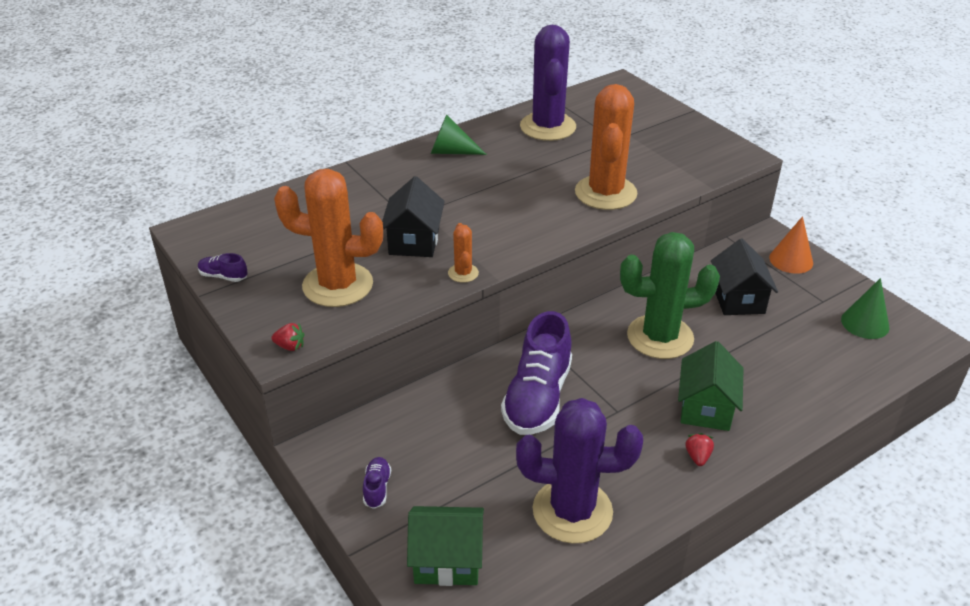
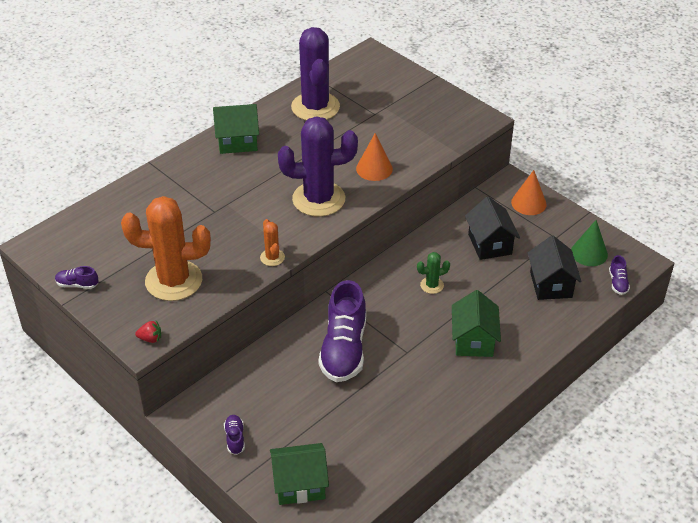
camera: 10 degrees left, 5 degrees up
black house [382,176,445,257] -> black house moved to [528,236,582,300]
green cone [431,115,487,155] -> green house [213,104,259,154]
purple cactus [516,398,643,544] -> purple cactus moved to [278,116,358,217]
orange cactus [575,84,637,210] -> orange cone [356,133,393,181]
green cactus [620,232,720,359] -> green cactus [417,252,450,294], size x0.44
red strawberry [686,433,714,466] -> none
none -> purple shoe [609,255,630,295]

